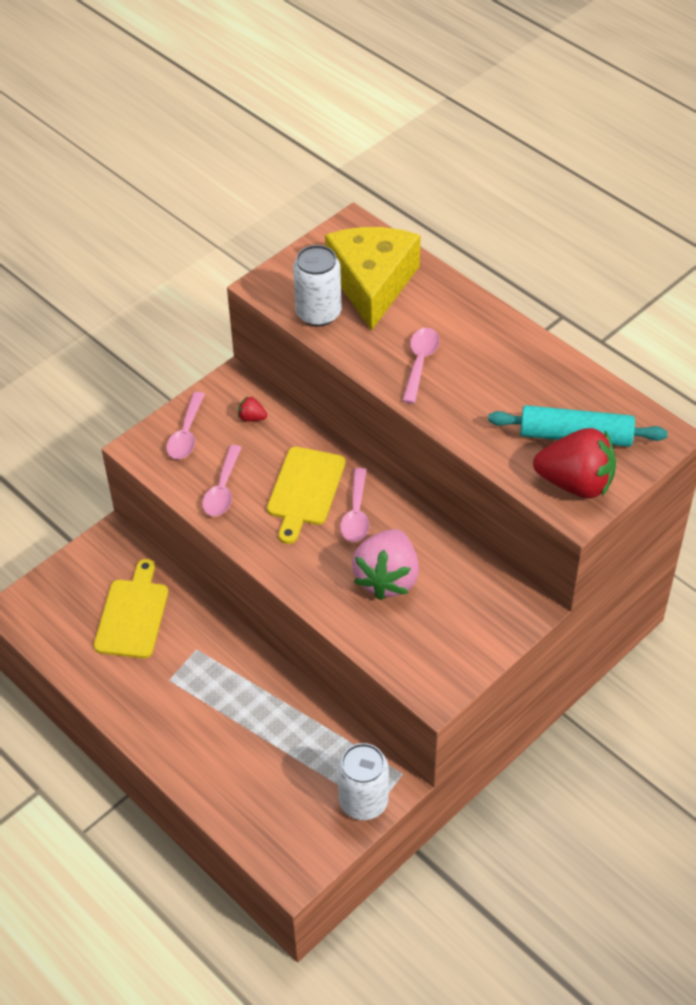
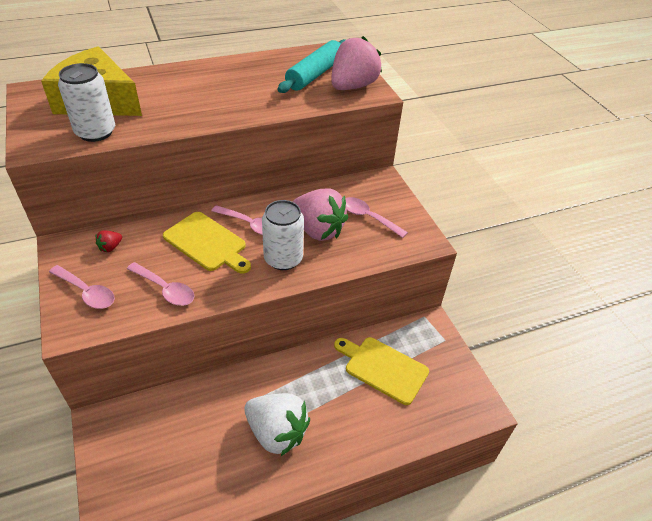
camera: 70 degrees left, 5 degrees down
yellow cutting board [94,559,168,658] -> yellow cutting board moved to [334,337,429,405]
white can [338,743,389,820] -> white can moved to [262,200,304,270]
pink spoon [402,328,440,403] -> pink spoon moved to [345,197,408,238]
red strawberry [533,428,616,498] -> pink strawberry [331,36,382,90]
none -> white strawberry [244,393,310,456]

